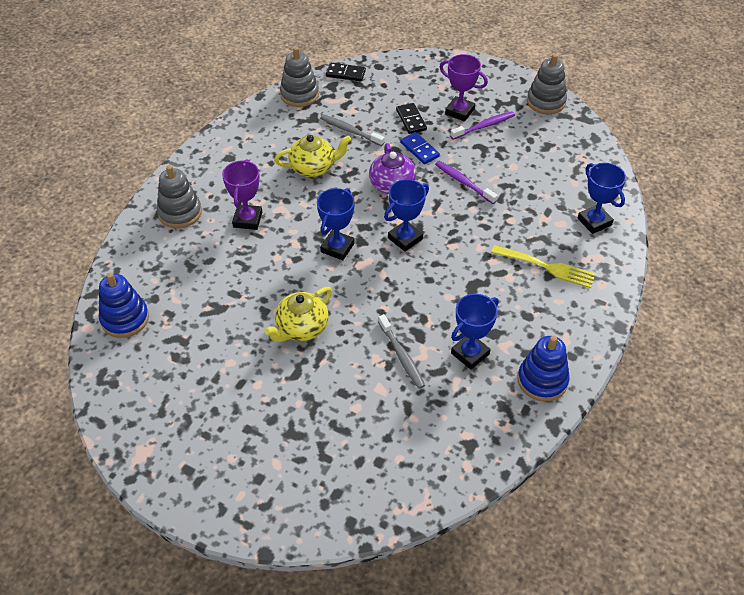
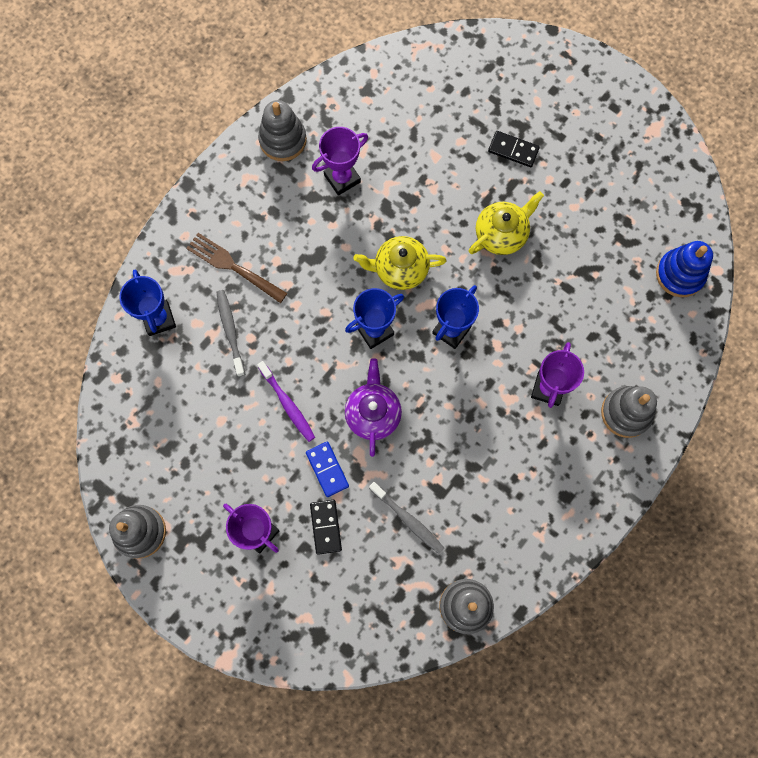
camera: 170 degrees left, 25 degrees up
yellow teapot [274,135,351,177] -> yellow teapot moved to [353,236,447,290]
black domino [326,63,366,81] -> black domino moved to [488,131,540,167]
grey toothbrush [378,314,425,389] -> grey toothbrush moved to [217,290,245,377]
purple toothbrush [450,111,515,140] -> none
blue trophy [451,294,499,370] -> purple trophy [312,127,368,196]
yellow fork [491,245,595,288] -> brown fork [186,233,287,303]
blue stacking toy [517,335,570,401] -> grey stacking toy [258,100,307,161]

